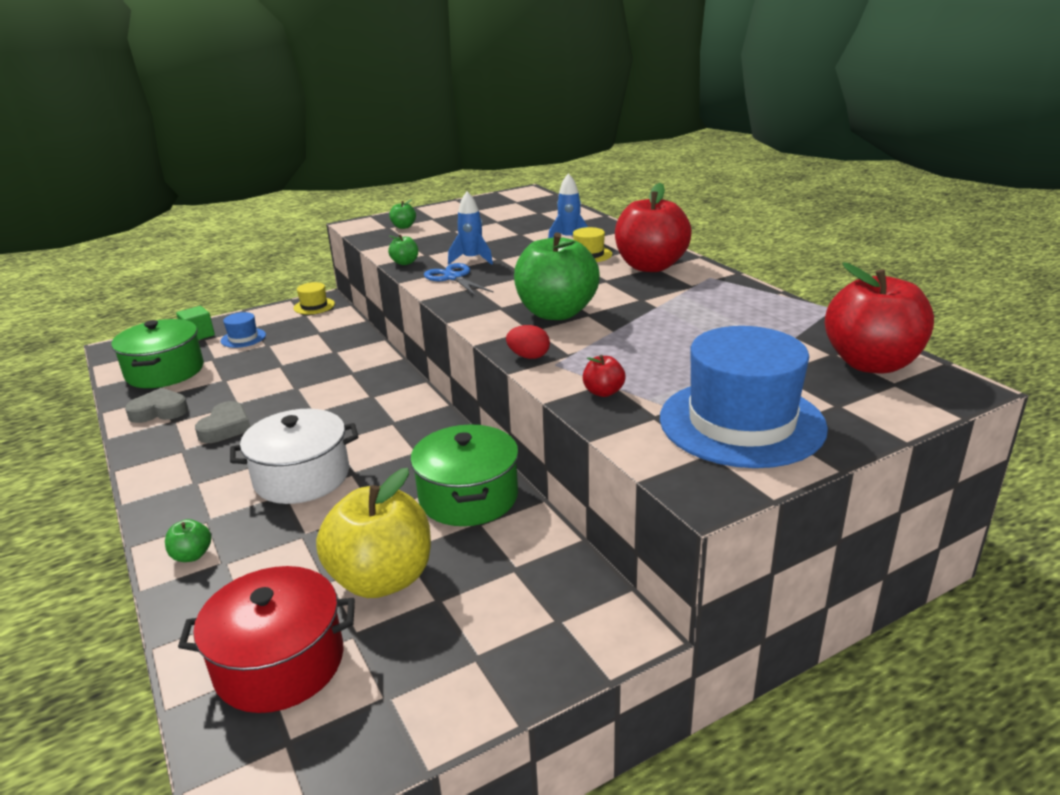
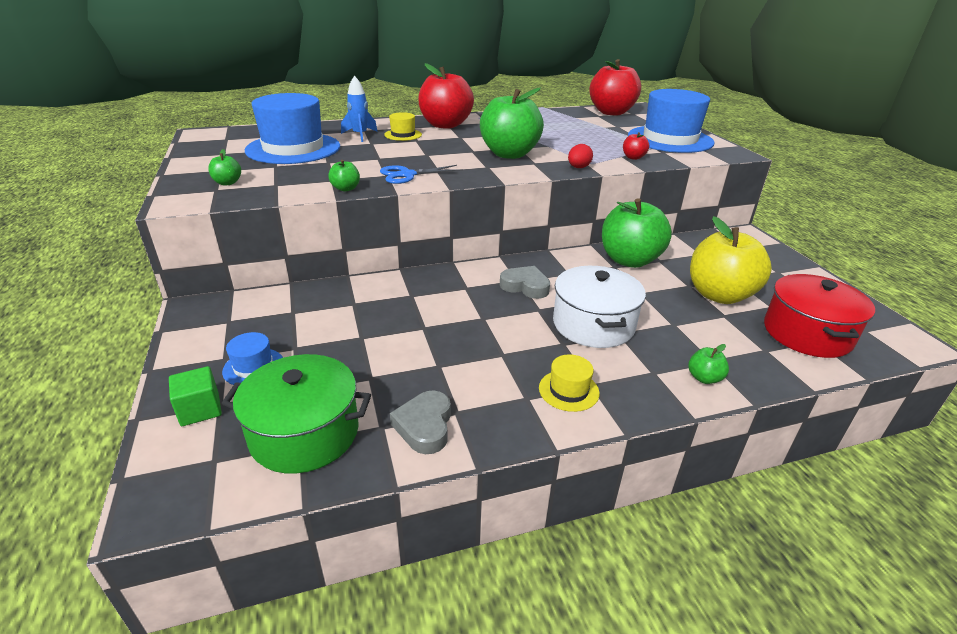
camera: 80 degrees left, 5 degrees up
grey heart [195,401,250,443] -> grey heart moved to [500,266,550,299]
yellow hat [293,282,335,314] -> yellow hat moved to [539,354,600,412]
green pot [410,425,519,526] -> green apple [602,198,672,268]
blue rocket [448,192,493,265] -> none
none -> blue hat [245,93,340,164]

